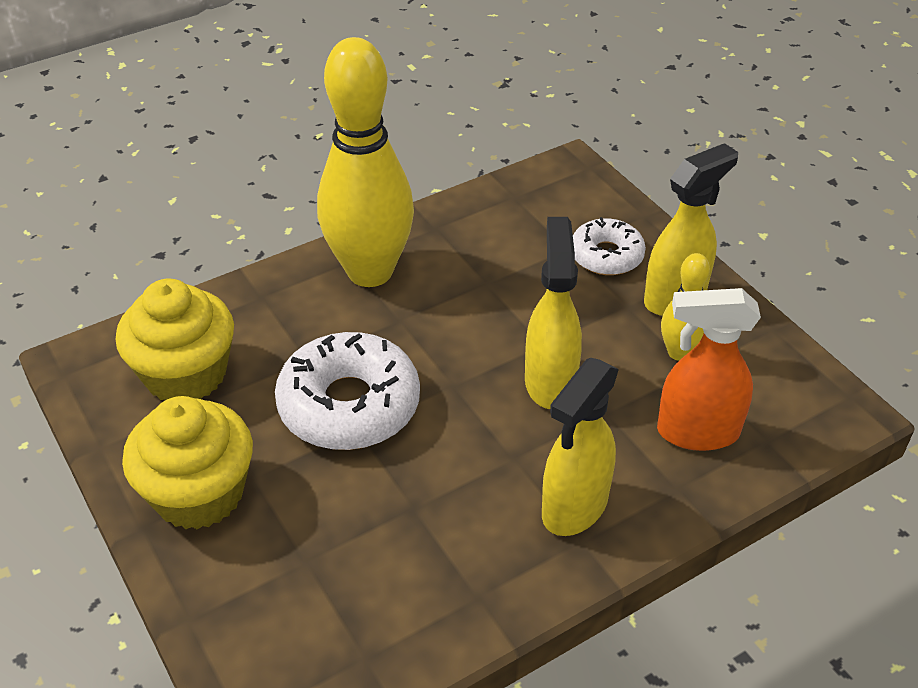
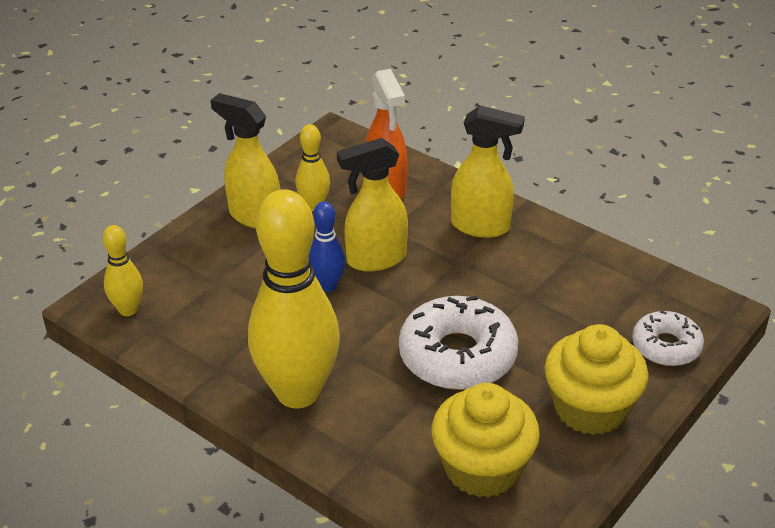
camera: 110 degrees left, 5 degrees down
white donut [573,217,646,275] -> white donut moved to [632,310,704,366]
none -> yellow bowling pin [103,225,143,316]
none -> blue bowling pin [309,201,345,292]

